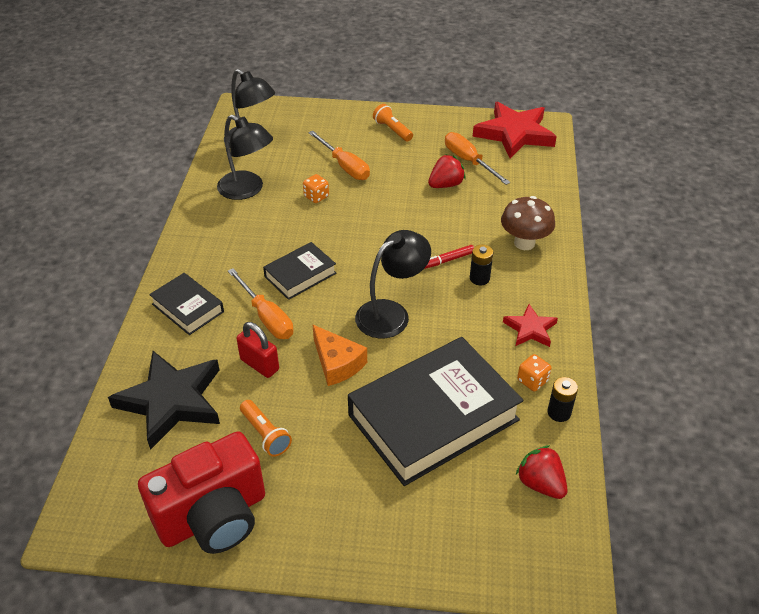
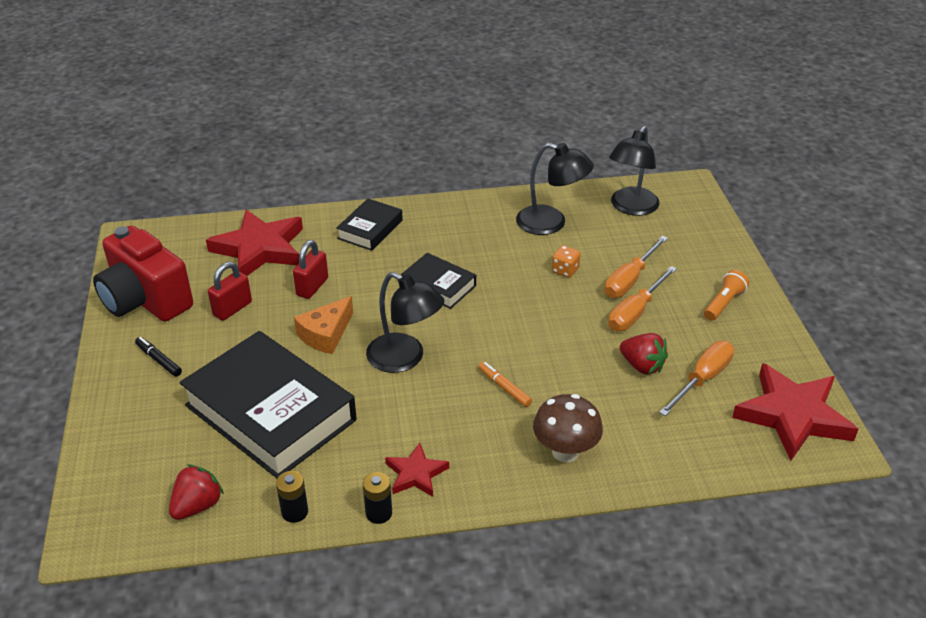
camera: 75 degrees right, 5 degrees down
black star [108,351,220,450] -> red star [206,209,303,276]
black lamp [217,115,273,200] -> black lamp turned 90 degrees counterclockwise [516,143,594,235]
orange screwdriver [228,268,294,339] -> orange screwdriver moved to [608,266,677,331]
orange flashlight [240,400,292,457] -> red padlock [208,262,252,321]
red marker [424,245,474,269] -> orange marker [479,362,532,407]
black battery [470,245,493,285] -> black battery moved to [363,472,392,524]
orange dice [517,354,551,391] -> none
none -> black marker [135,337,182,377]

